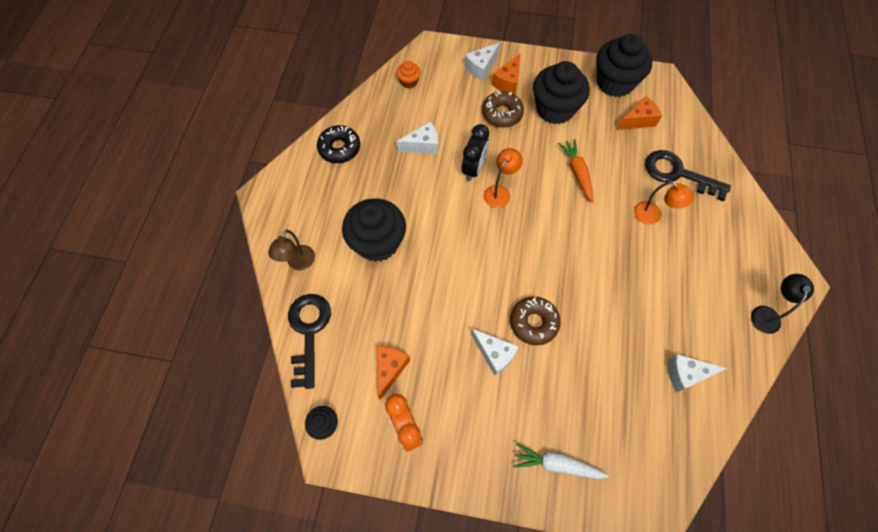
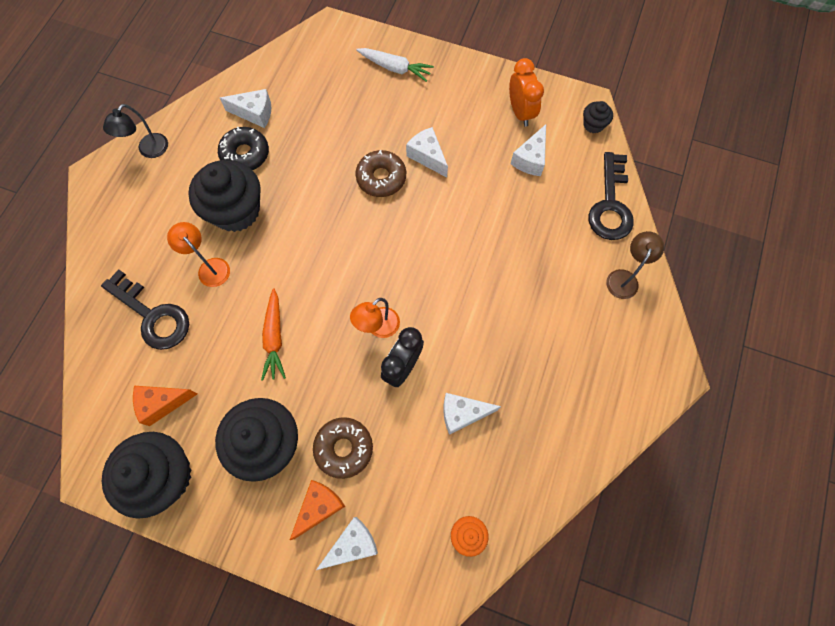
camera: 170 degrees left, 5 degrees up
black donut [317,125,360,163] -> black donut moved to [218,127,269,170]
black cupcake [342,198,406,262] -> black cupcake moved to [188,160,261,232]
orange cheese [376,346,410,400] -> white cheese [510,124,546,176]

